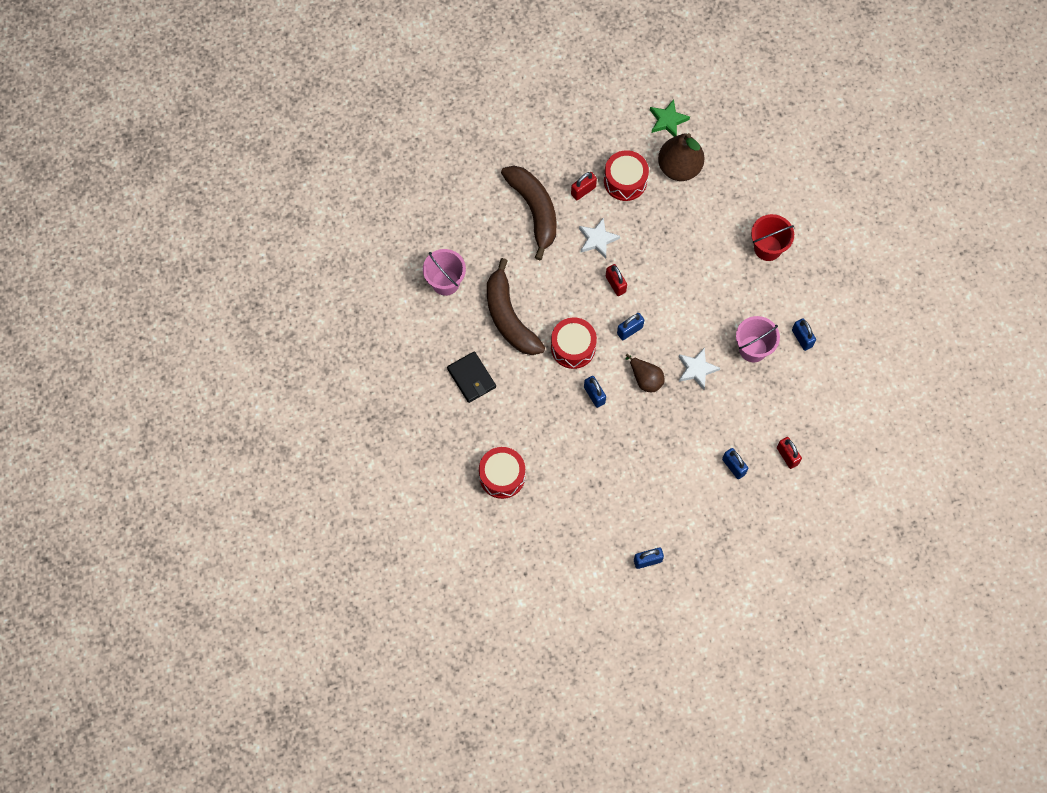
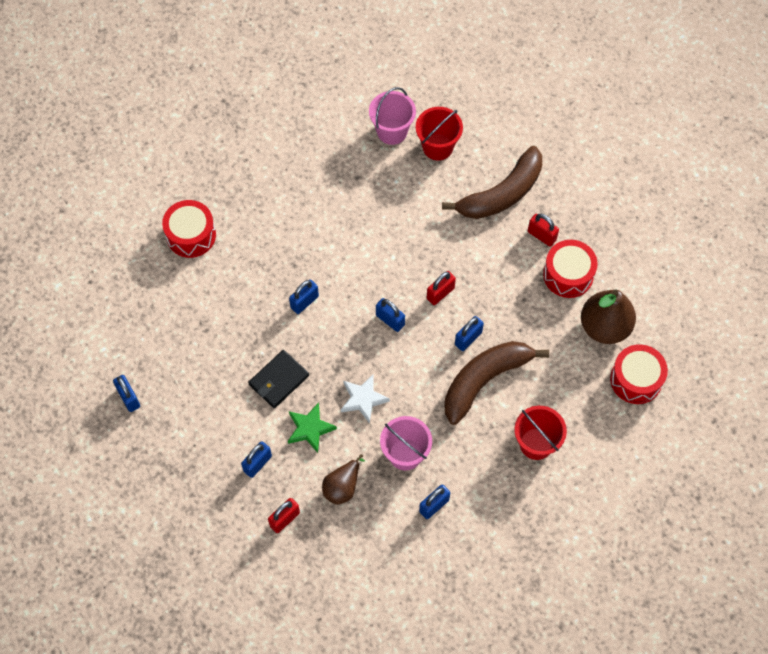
camera: 75 degrees right, 5 degrees down
black wallet [447,351,496,403] -> black wallet moved to [248,350,309,408]
brown banana [487,258,545,355] -> brown banana moved to [445,341,549,425]
red drum [551,317,597,369] -> red drum moved to [610,344,668,404]
white star [579,218,620,258] -> none
brown pear [625,354,664,392] -> brown pear moved to [322,454,365,504]
green star [650,99,690,137] -> green star moved to [288,403,337,453]
none -> red bucket [416,107,463,161]
none -> blue padlock [455,316,484,351]

